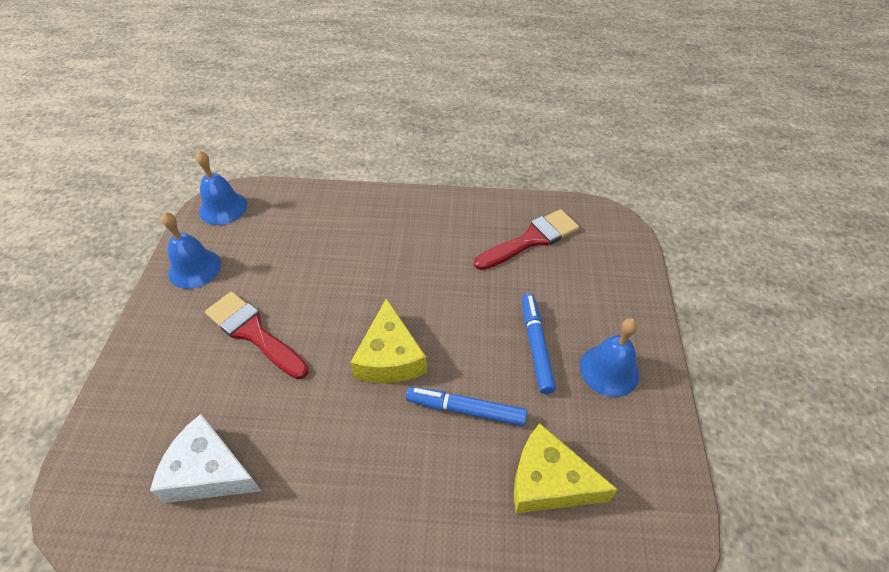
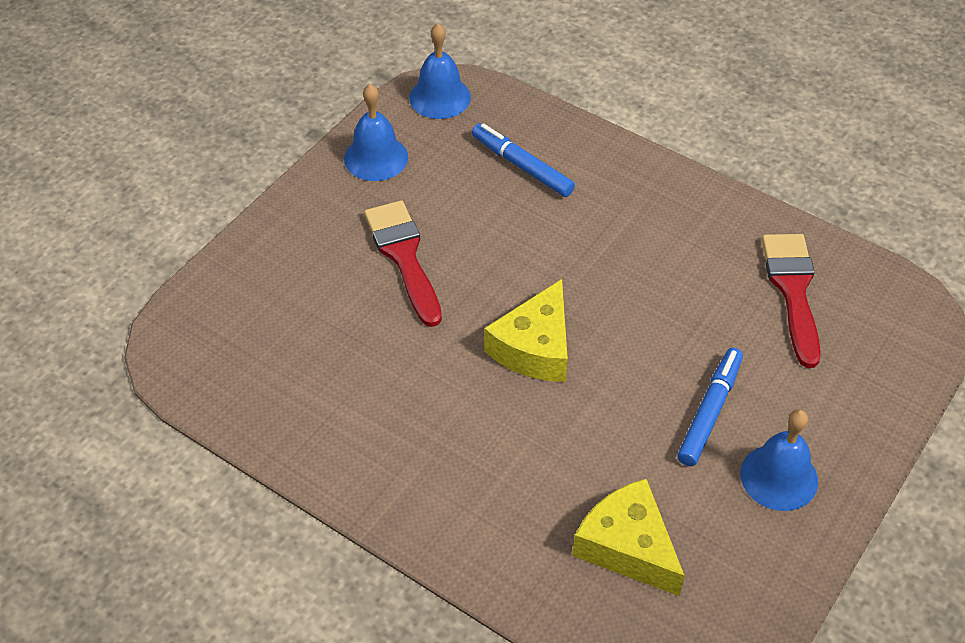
camera: 30 degrees right, 0 degrees up
white cheese [150,414,261,503] -> none
blue marker [406,387,527,426] -> blue marker moved to [472,123,575,197]
red brush [474,209,579,270] -> red brush turned 90 degrees counterclockwise [762,234,821,368]

